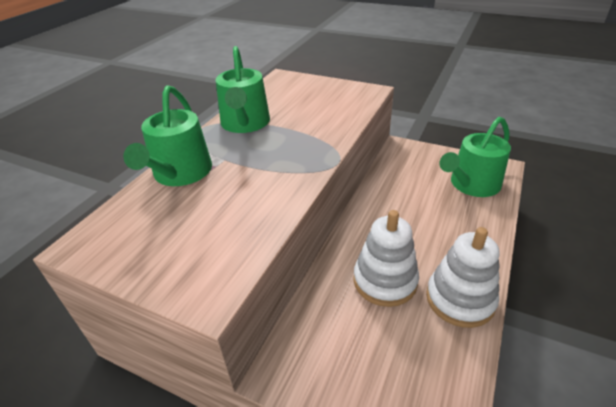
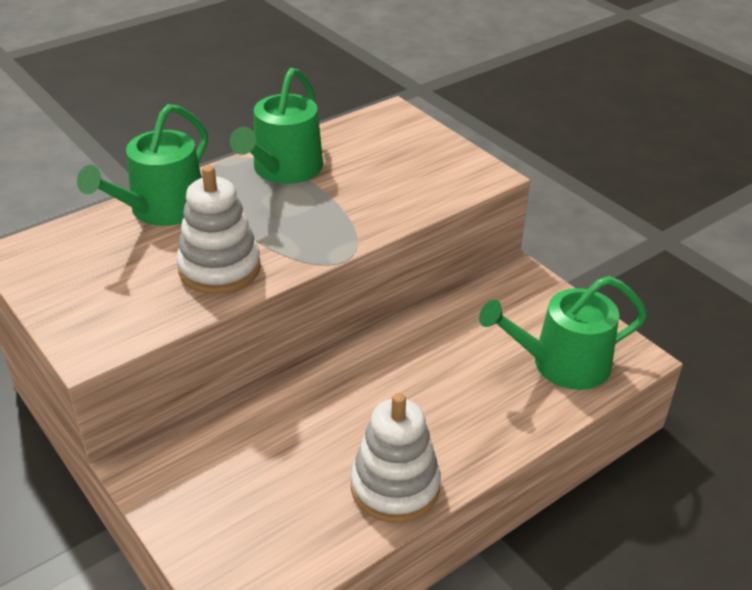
camera: 25 degrees right, 0 degrees up
white stacking toy [353,210,419,307] -> white stacking toy moved to [176,165,261,294]

